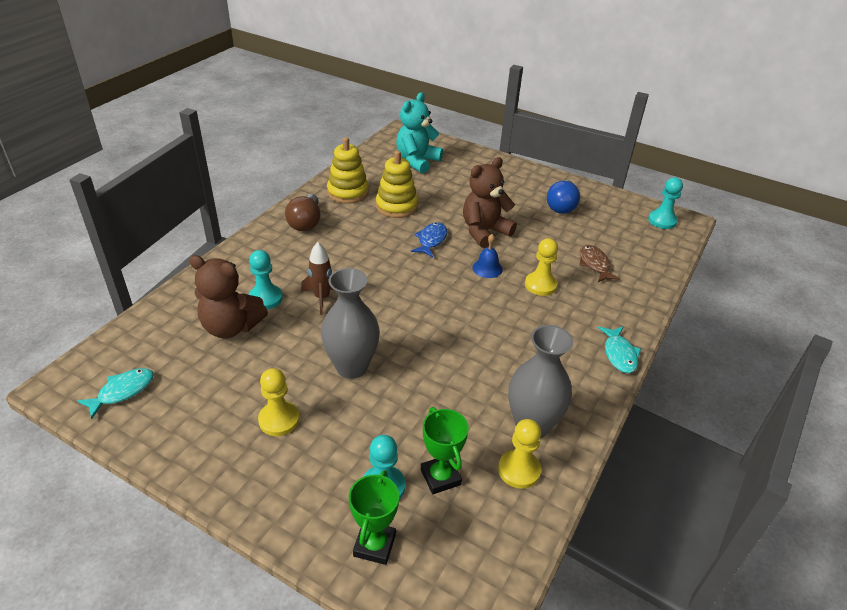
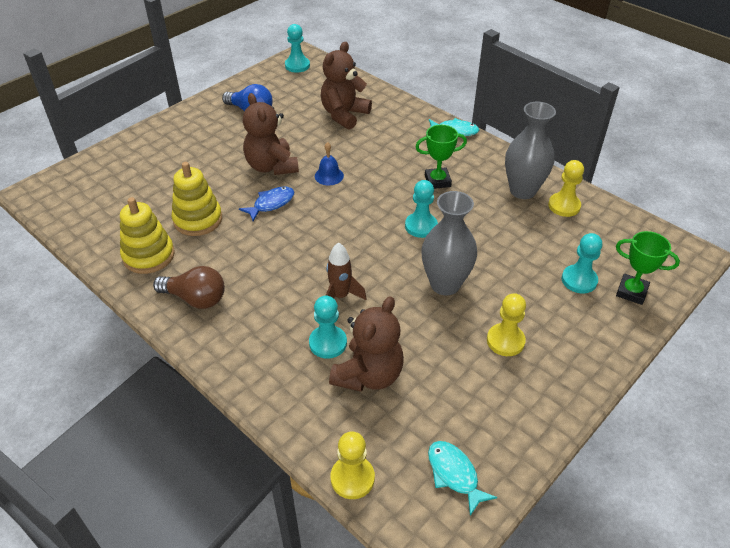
camera: 75 degrees left, 5 degrees up
turquoise teddy bear [396,92,443,173] -> none
blue fish [411,222,447,257] -> blue fish turned 105 degrees clockwise [239,186,294,221]
green trophy [421,407,469,494] -> green trophy moved to [416,125,467,189]
yellow pawn [525,238,558,296] -> yellow pawn moved to [331,431,375,499]
brown fish [579,245,620,282] -> brown teddy bear [321,42,372,130]
none -> turquoise pawn [405,180,438,238]

